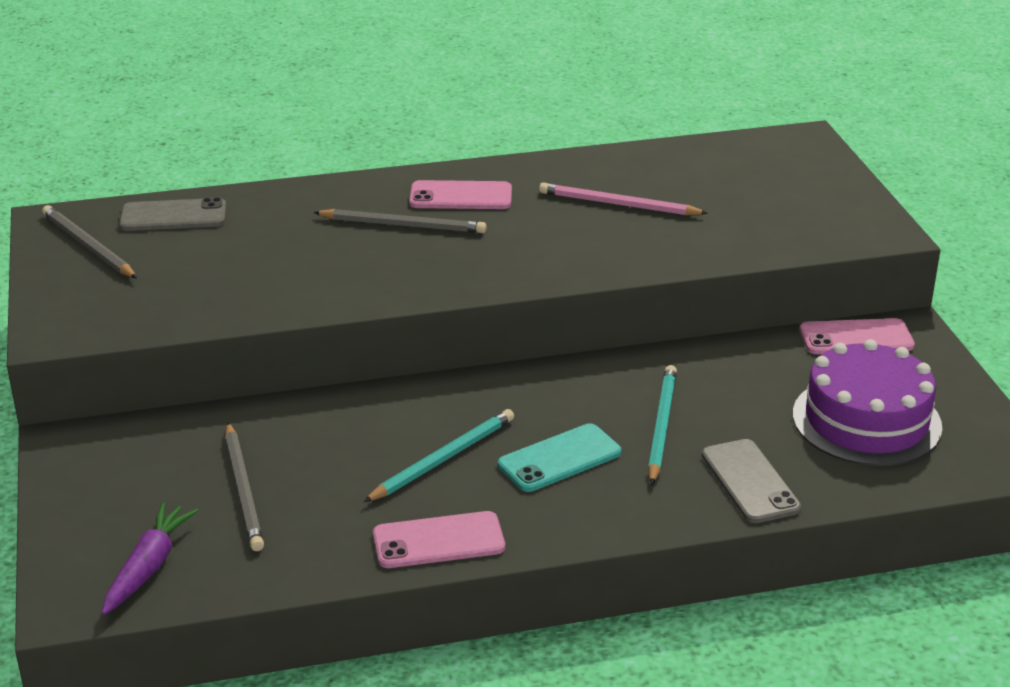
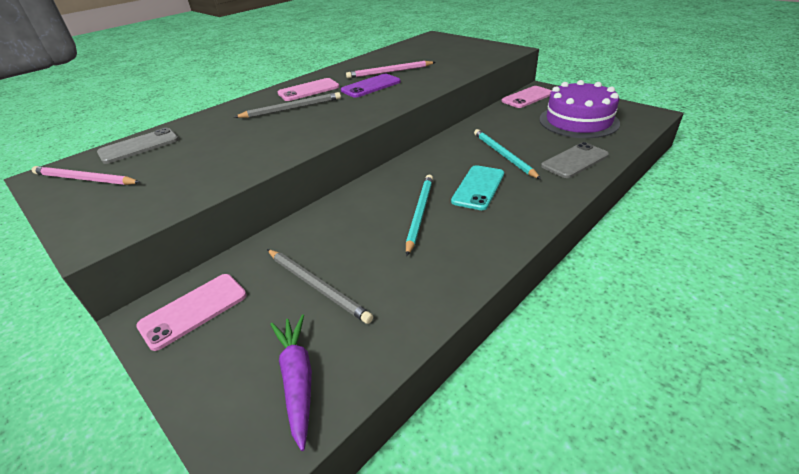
camera: 30 degrees left, 5 degrees up
grey pencil [42,205,137,278] -> pink pencil [32,166,140,185]
pink phone [373,511,505,568] -> pink phone moved to [136,274,247,351]
grey phone [702,439,801,523] -> grey phone turned 75 degrees counterclockwise [541,142,609,178]
none -> purple phone [341,74,401,98]

